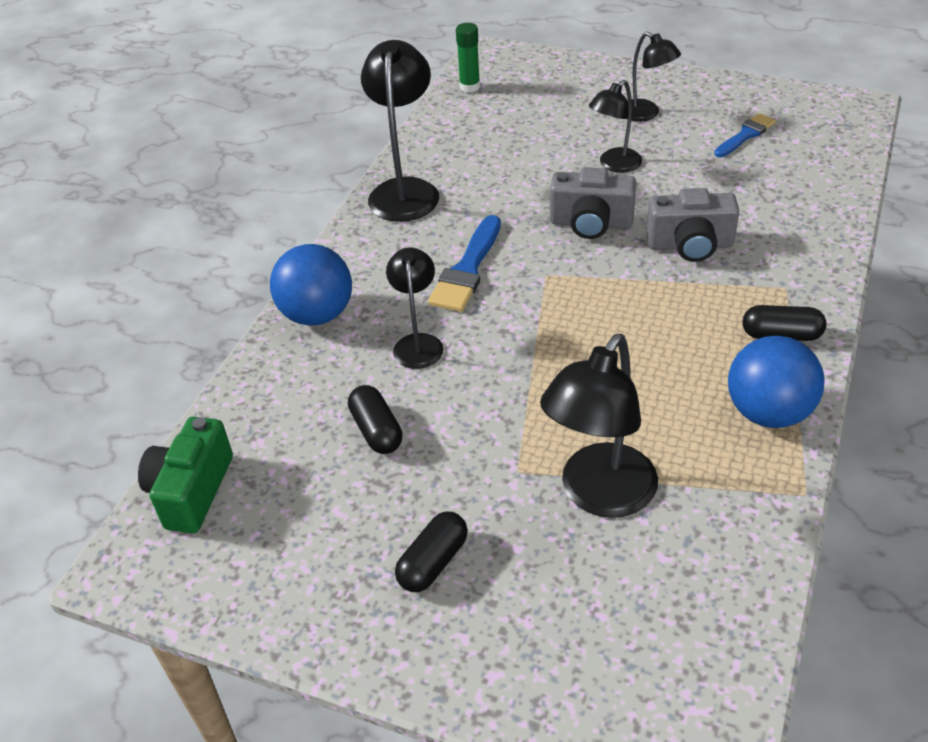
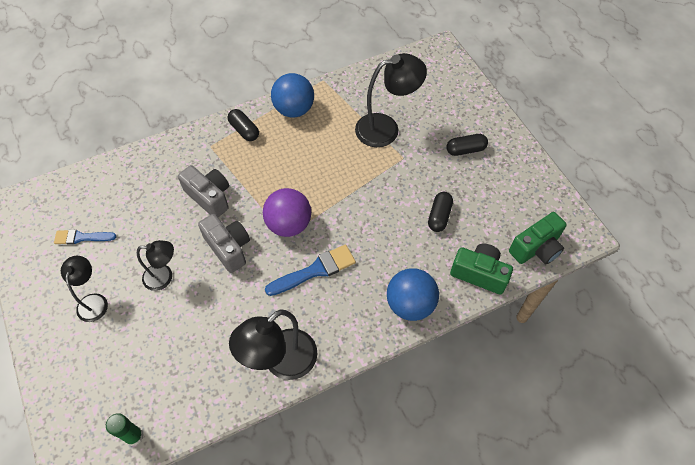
camera: 140 degrees left, 15 degrees up
black lamp [386,247,443,369] -> none
none -> purple ball [263,188,311,237]
none -> green camera [450,244,513,295]

